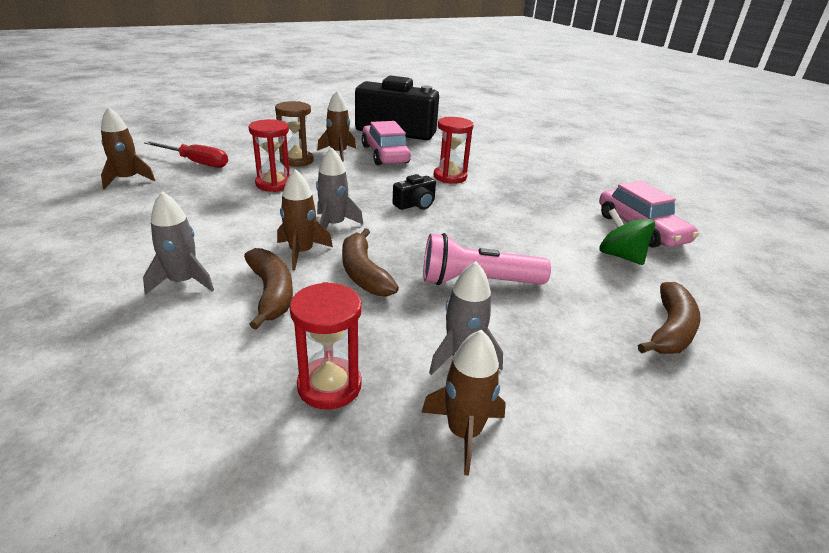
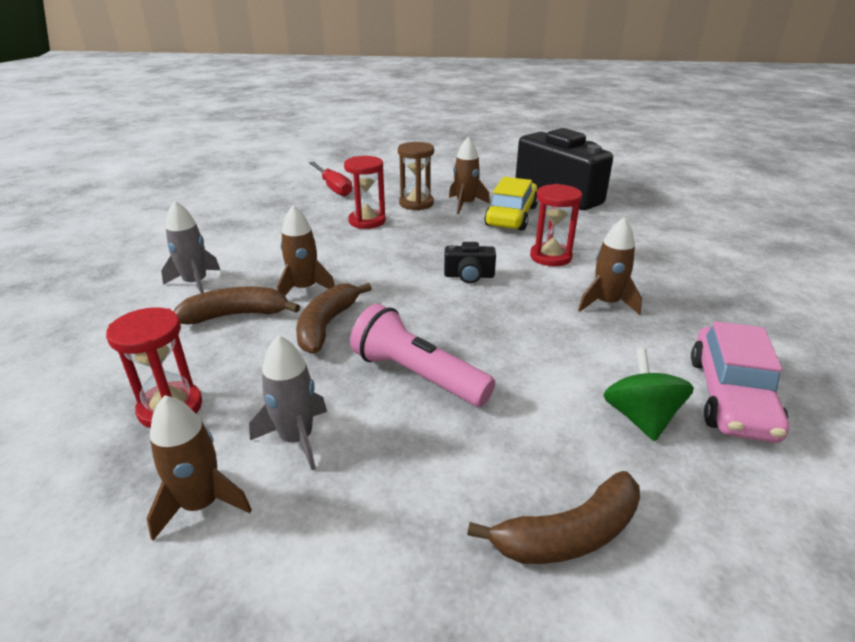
camera: 40 degrees right, 0 degrees up
brown rocket [101,107,156,189] -> brown rocket moved to [578,217,642,315]
brown banana [244,248,293,330] -> brown banana turned 120 degrees counterclockwise [174,287,300,325]
grey rocket [316,147,364,229] -> none
pink car [362,121,411,165] -> yellow car [484,177,538,231]

